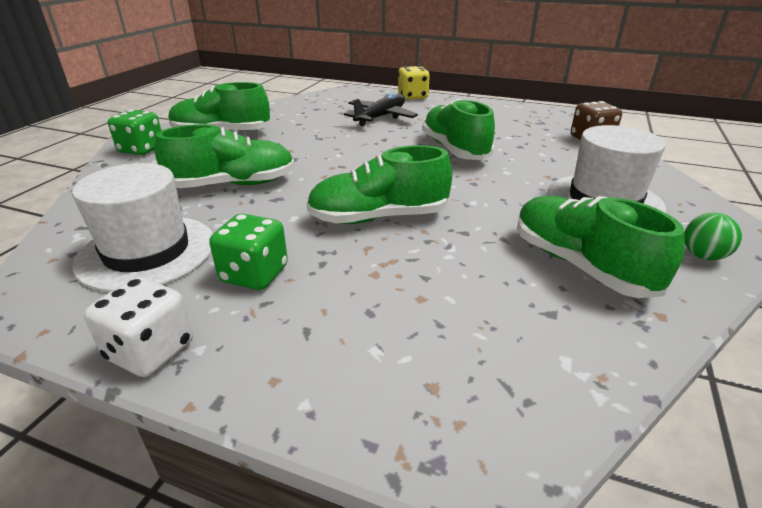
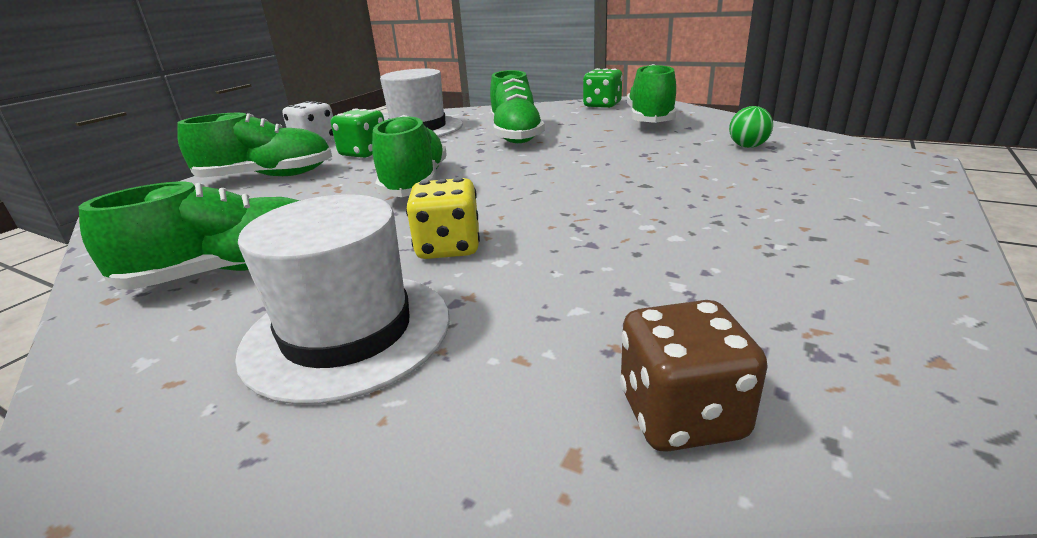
camera: 100 degrees right, 5 degrees down
black plane [344,93,418,126] -> none
yellow dice [398,66,430,100] -> yellow dice moved to [406,178,480,259]
green shoe [422,99,495,160] -> green shoe moved to [177,113,332,178]
green ball [685,213,742,260] -> green ball moved to [729,106,773,148]

